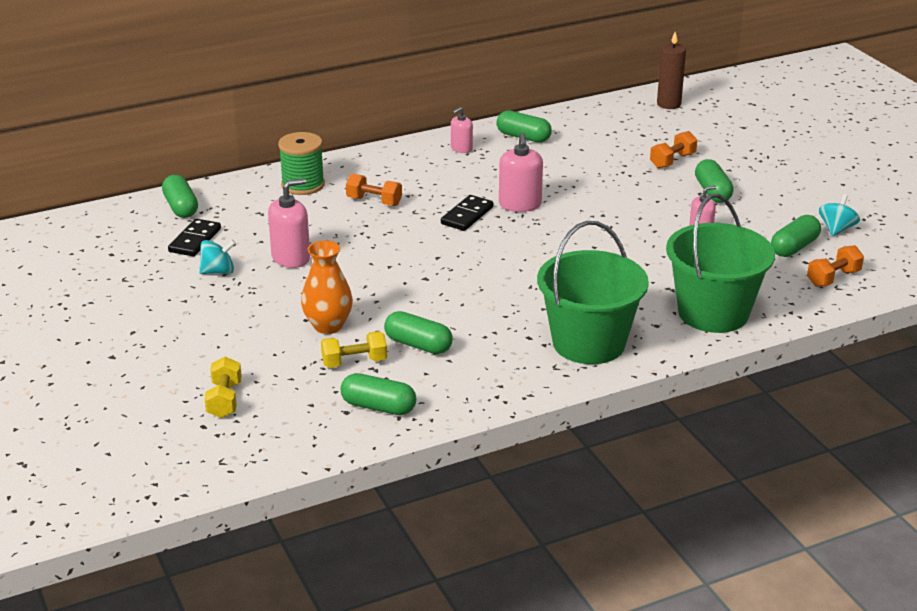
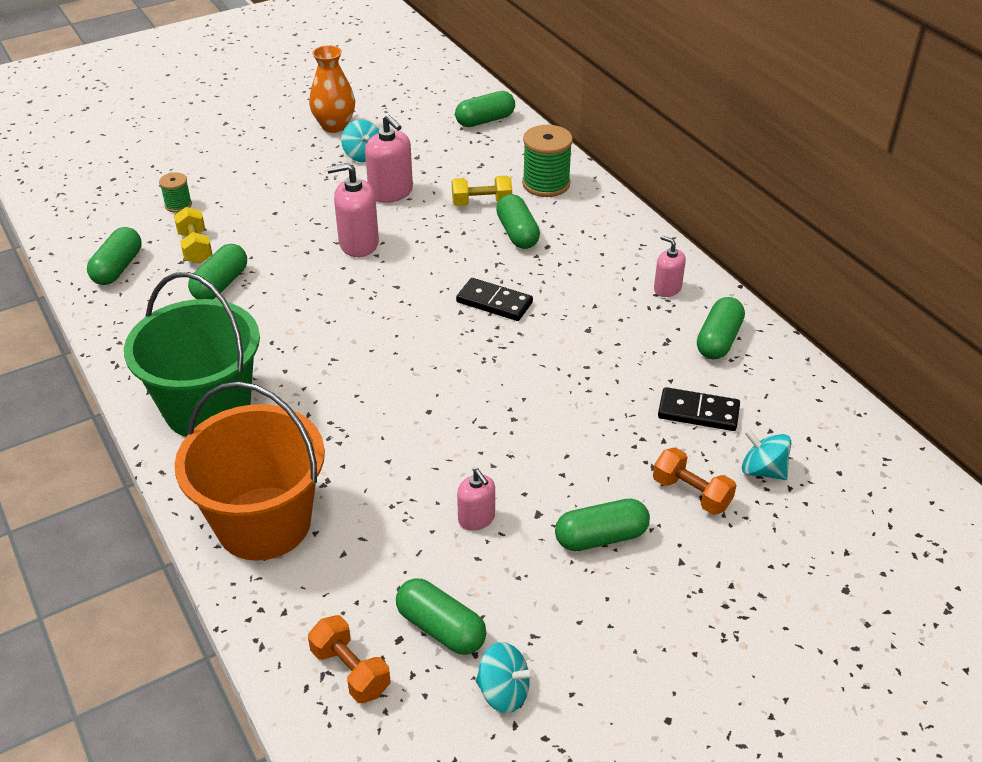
camera: 85 degrees right, 10 degrees up
black domino [168,218,221,256] -> black domino moved to [658,387,740,431]
yellow dumbbell [204,357,242,418] -> yellow dumbbell moved to [452,176,512,206]
orange vase [301,241,353,334] -> orange vase moved to [309,45,355,133]
orange dumbbell [346,174,402,206] -> green capsule [496,194,540,249]
pink soap dispenser [499,132,543,212] -> pink soap dispenser moved to [327,163,379,257]
brown candle [657,32,686,109] -> none
green bucket [666,194,775,333] -> orange bucket [174,381,325,561]
none -> green spool [159,172,192,213]
none -> turquoise spinning top [742,429,791,480]

